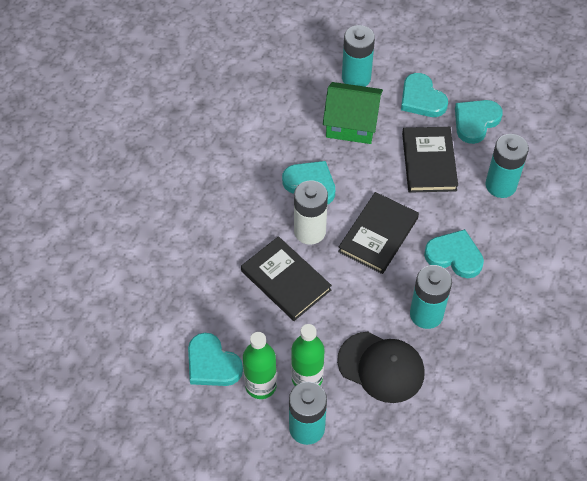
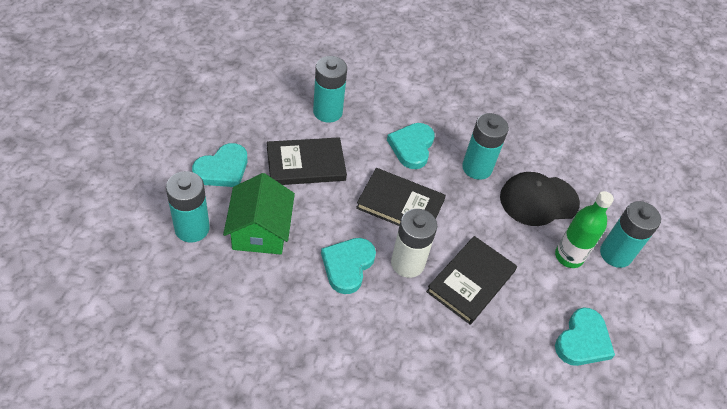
camera: 105 degrees left, 5 degrees down
green bottle [243,332,277,399] -> none
black cap [337,332,425,403] -> black cap turned 120 degrees counterclockwise [500,172,580,226]
turquoise heart [455,100,503,144] -> none

